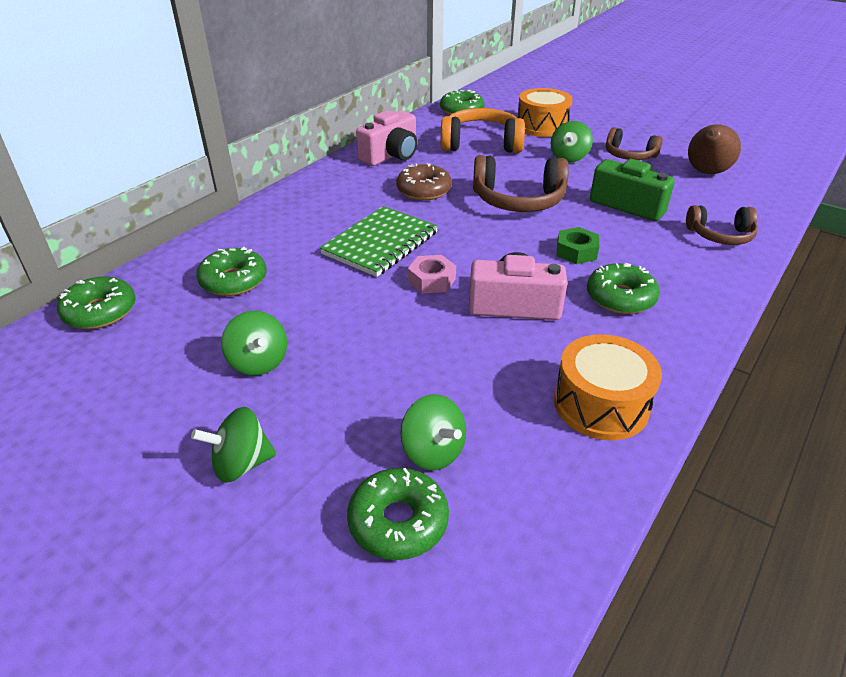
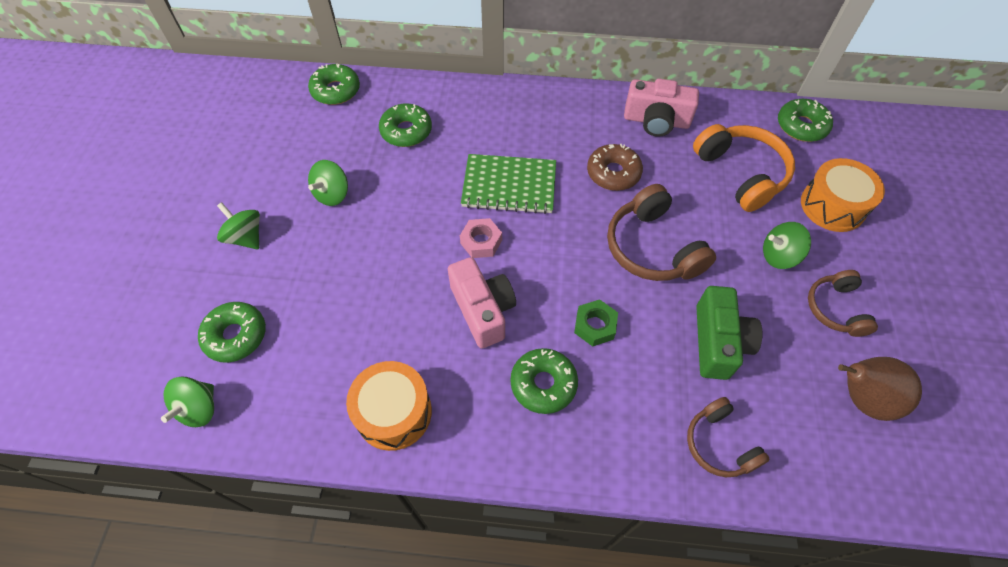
camera: 60 degrees right, 20 degrees up
green spinning top [400,394,466,470] -> green spinning top moved to [161,377,214,427]

